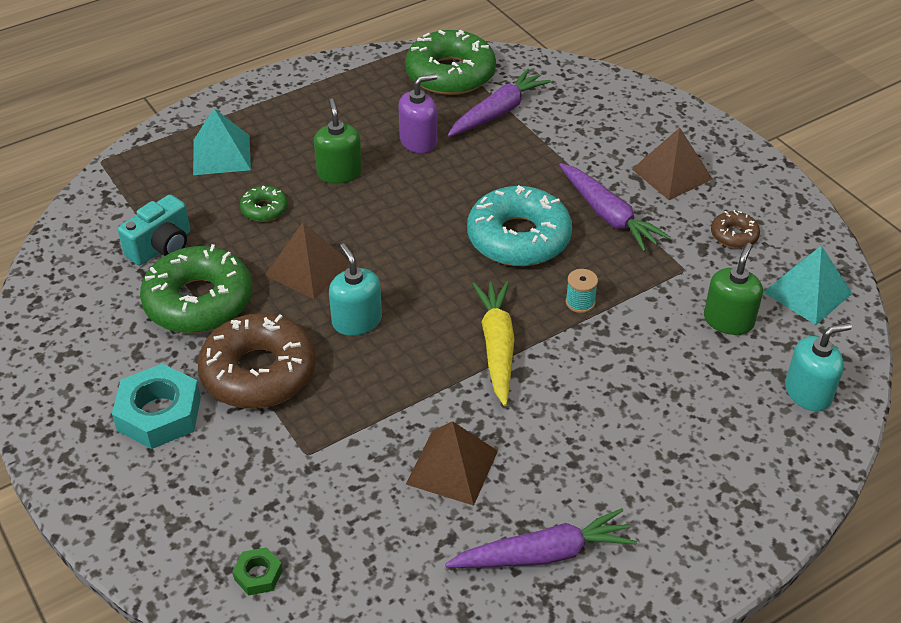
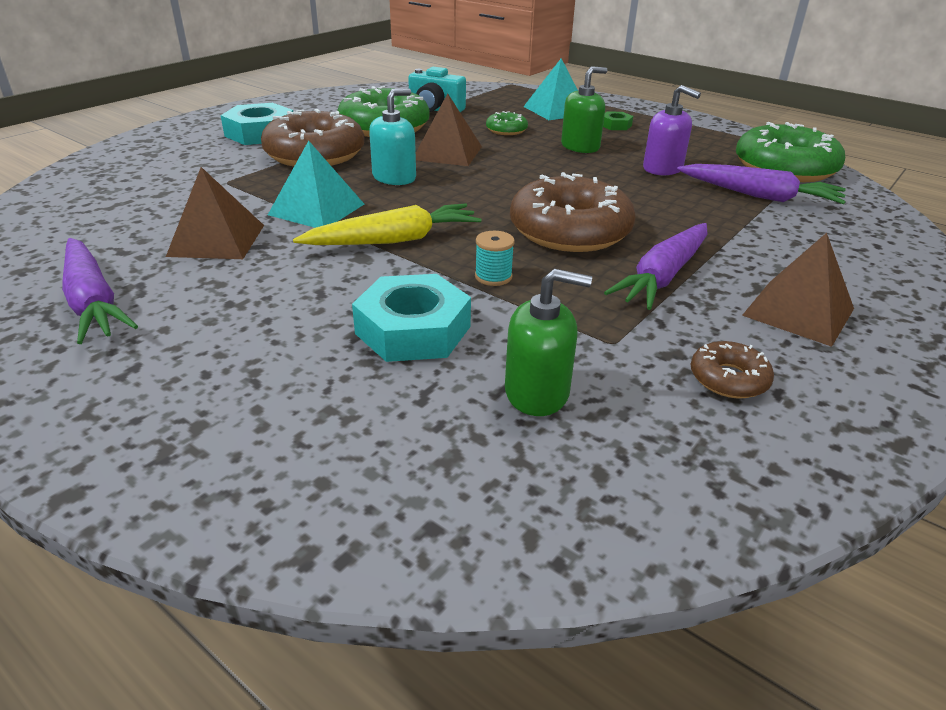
camera: 70 degrees right, 10 degrees down
green nut [232,547,283,595] -> green nut moved to [603,112,633,130]
turquoise donut [467,185,572,266] -> brown donut [510,172,636,252]
turquoise pyramid [763,246,852,325] -> turquoise pyramid moved to [268,141,364,228]
turquoise soap dispenser [785,323,852,411] -> none
none -> turquoise nut [352,274,471,362]

